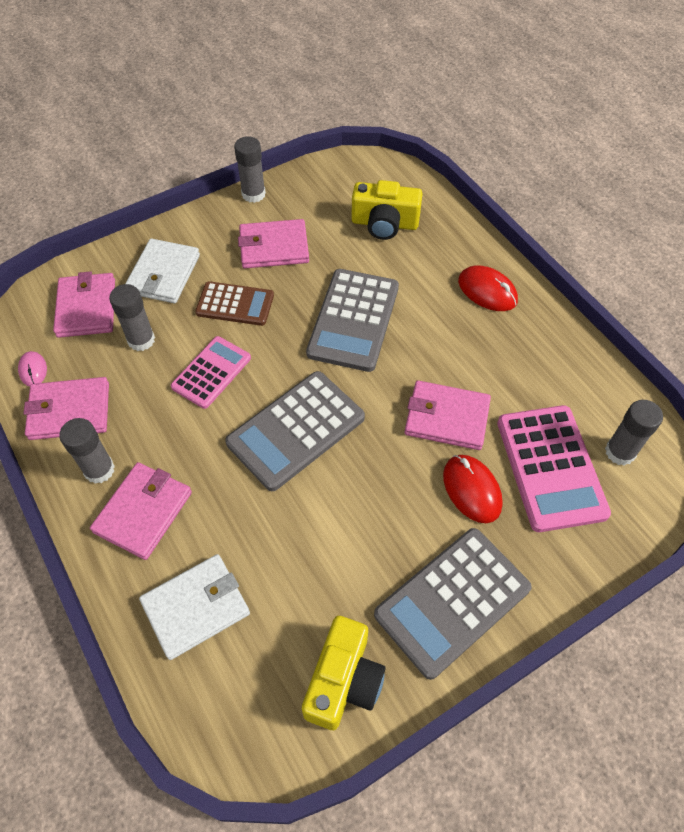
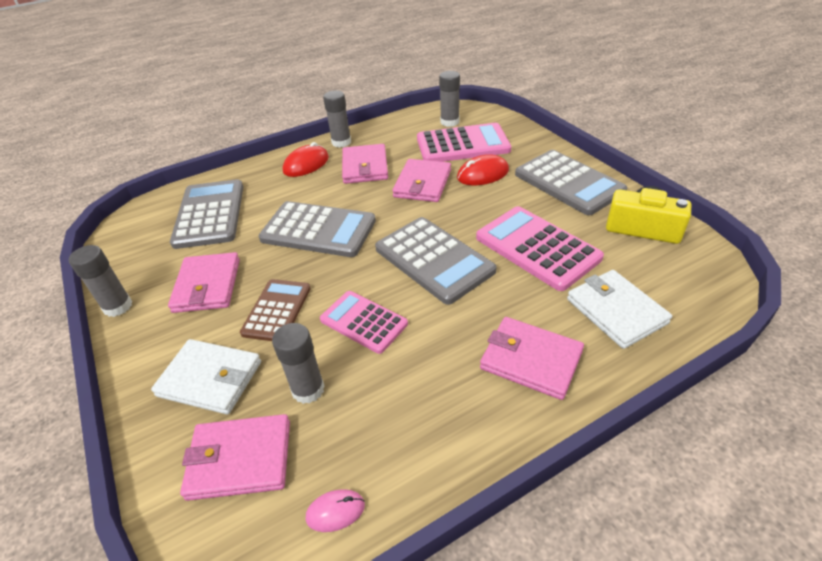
camera: 85 degrees left, 15 degrees down
pink wallet [23,377,109,440] -> pink wallet moved to [342,144,388,184]
grey glue stick [59,418,115,484] -> grey glue stick moved to [323,90,351,148]
yellow camera [351,180,423,240] -> grey calculator [170,179,243,249]
none -> pink calculator [476,206,604,291]

